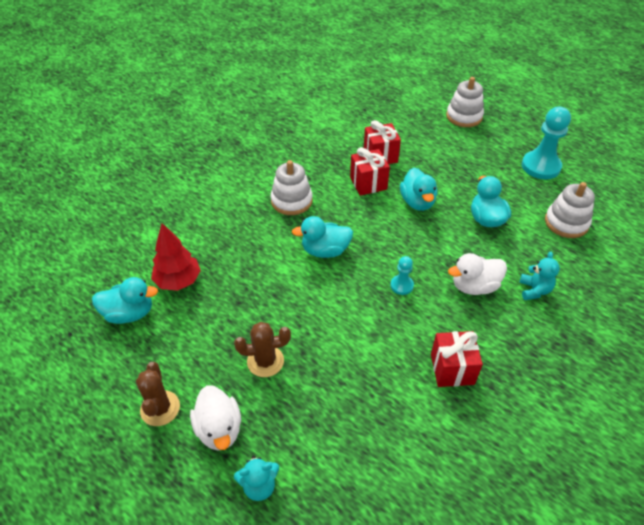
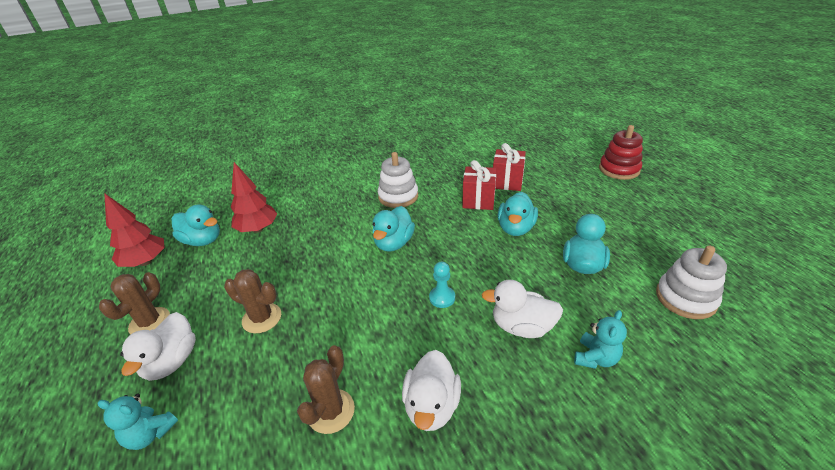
camera: 30 degrees right, 10 degrees down
turquoise duck [292,216,353,258] -> turquoise duck turned 90 degrees counterclockwise [373,206,415,252]
red gift [431,331,483,387] -> white duck [402,350,461,431]
white stacking toy [446,77,484,127] -> red stacking toy [599,125,643,180]
turquoise pawn [522,107,571,179] -> none
none -> red tree [104,193,165,267]
none -> brown cactus [297,345,355,434]

